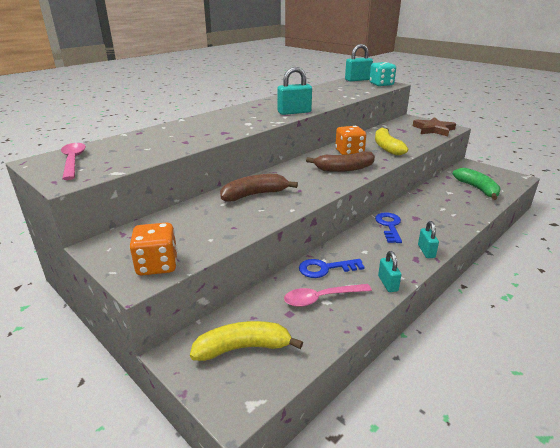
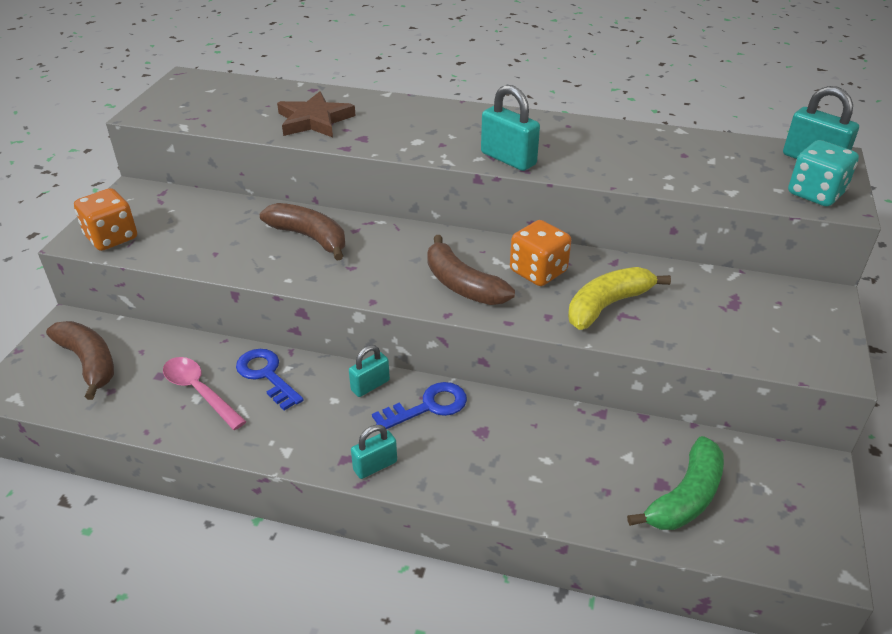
camera: 60 degrees right, 10 degrees up
pink spoon [61,143,86,180] -> none
yellow banana [190,321,303,361] -> brown banana [46,321,114,400]
turquoise padlock [378,251,401,292] -> turquoise padlock moved to [349,345,390,397]
brown star [413,117,456,136] -> brown star moved to [277,91,356,137]

